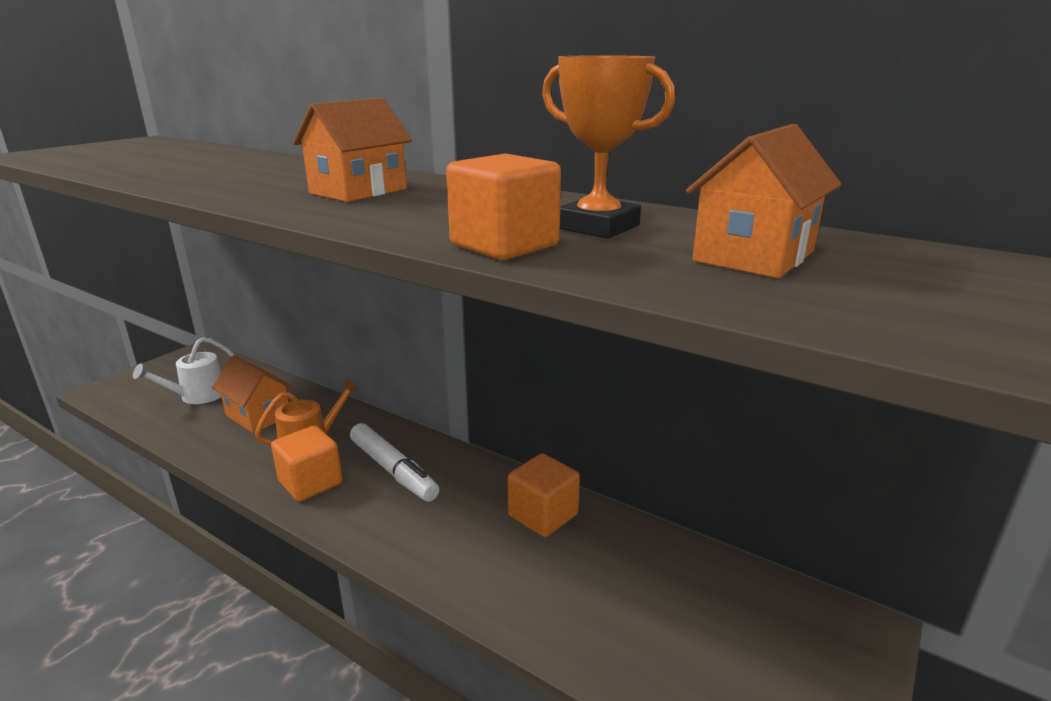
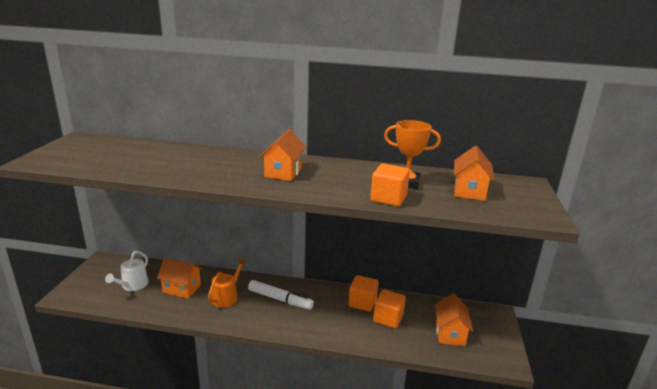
camera: 25 degrees left, 0 degrees up
orange cube [271,425,342,502] -> orange cube moved to [373,289,406,329]
none -> orange house [435,293,473,346]

